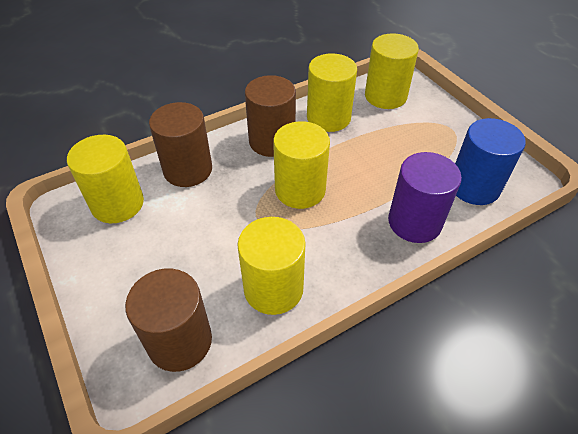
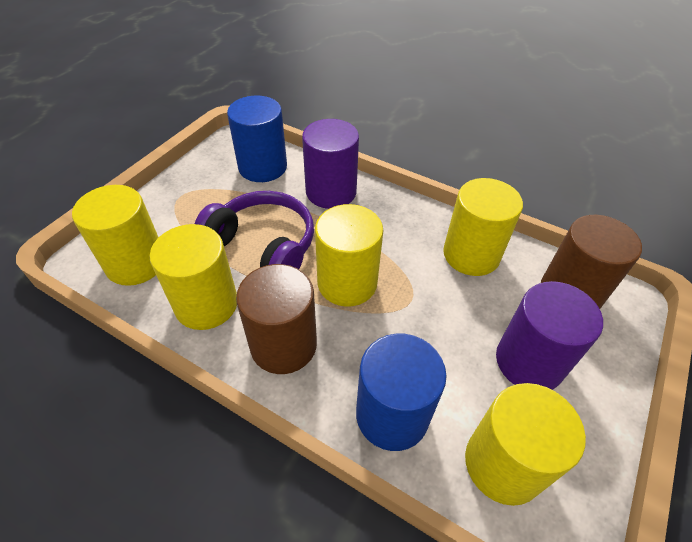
camera: 120 degrees left, 0 degrees up
brown cylinder [149,102,212,187] -> blue cylinder [356,334,446,451]
none -> purple headphones [195,191,314,269]
none -> purple cylinder [496,281,603,390]

